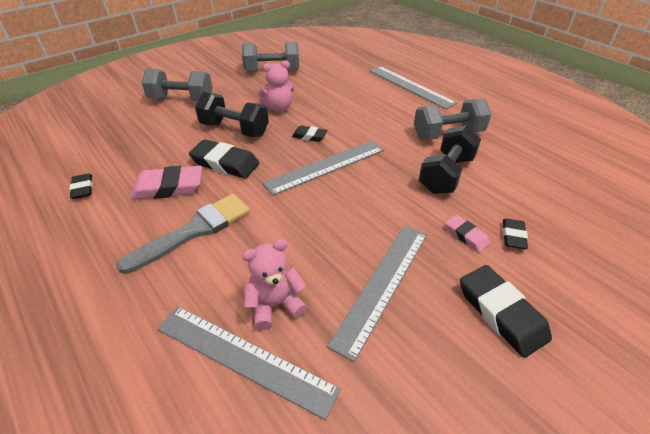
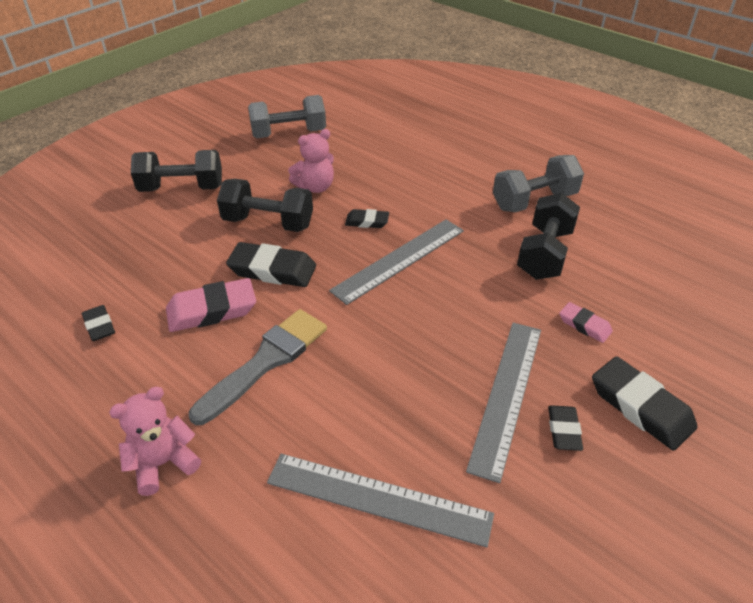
camera: 10 degrees left, 0 degrees up
grey dumbbell [142,68,212,101] -> black dumbbell [131,150,222,192]
pink teddy bear [242,239,307,330] -> pink teddy bear moved to [109,387,201,496]
grey ruler [369,66,457,110] -> none
black eraser [503,218,528,249] -> black eraser moved to [548,405,583,451]

